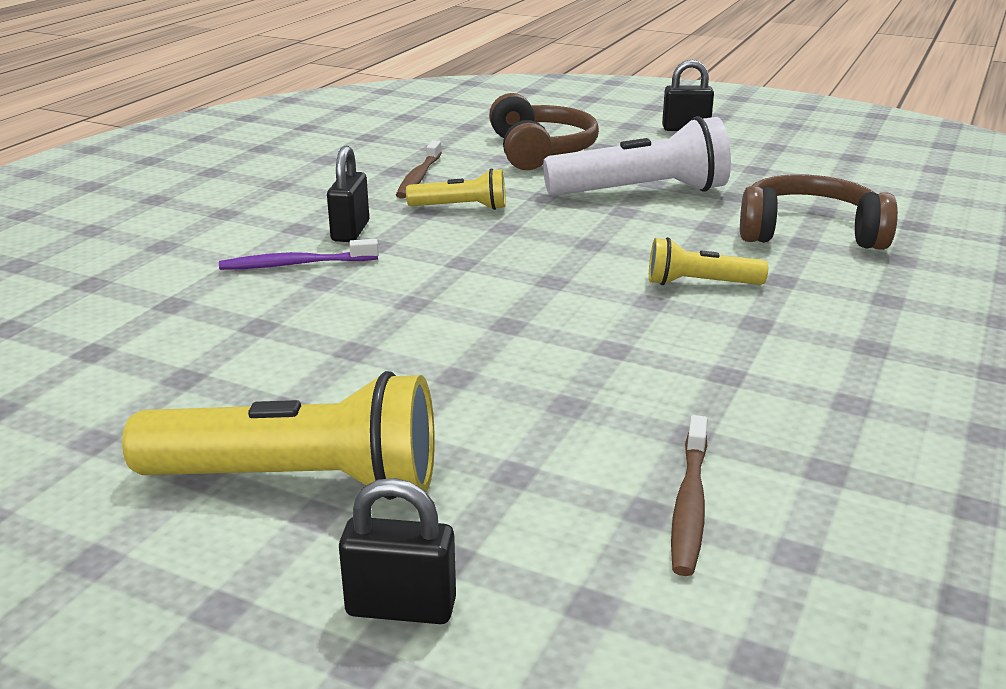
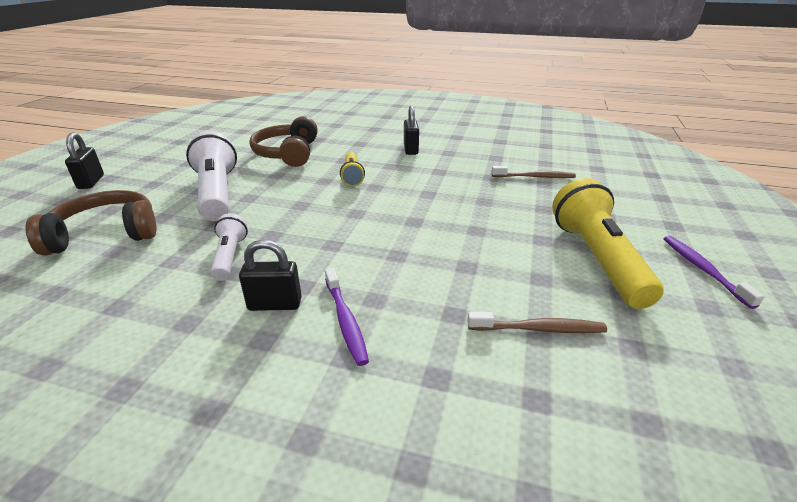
camera: 100 degrees left, 5 degrees up
black padlock [339,478,456,624] -> black padlock moved to [404,106,419,155]
brown toothbrush [396,140,442,199] -> brown toothbrush moved to [467,311,607,333]
yellow flashlight [406,168,506,210] -> white flashlight [210,213,248,281]
none -> purple toothbrush [664,236,765,309]

